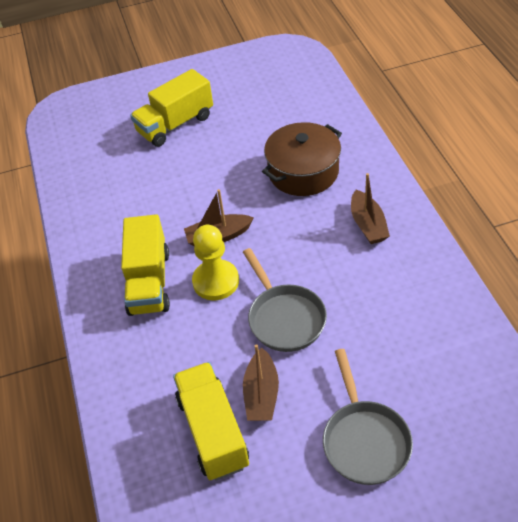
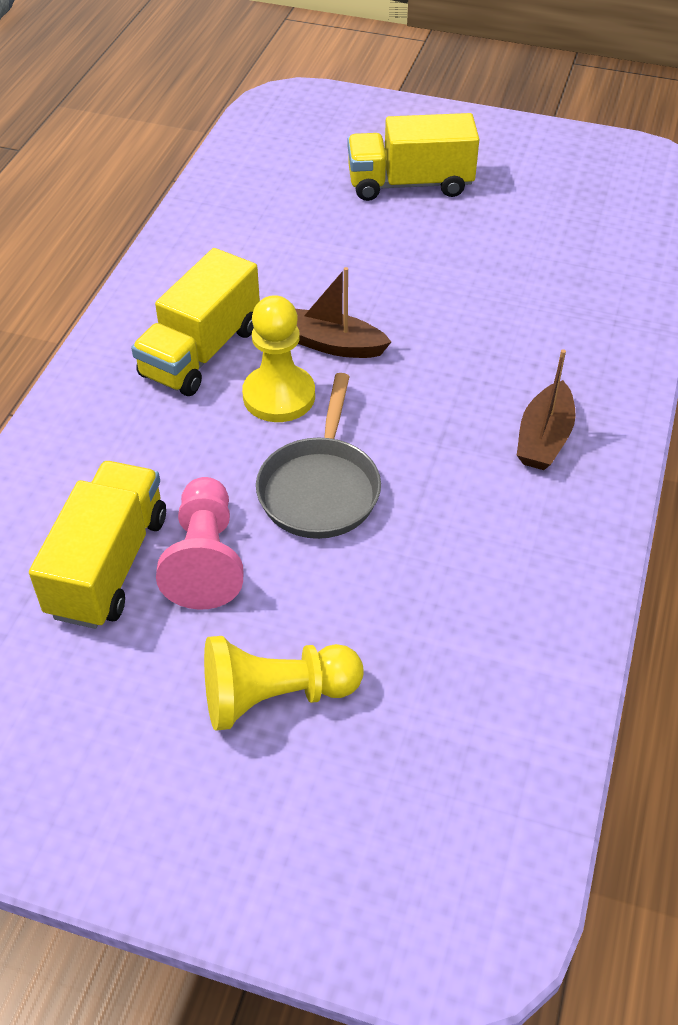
camera: 30 degrees right, 0 degrees up
brown boat [243,344,279,421] -> pink pawn [156,477,243,610]
brown pot [262,122,342,196] -> none
grey pan [323,349,413,485] -> yellow pawn [204,636,364,731]

